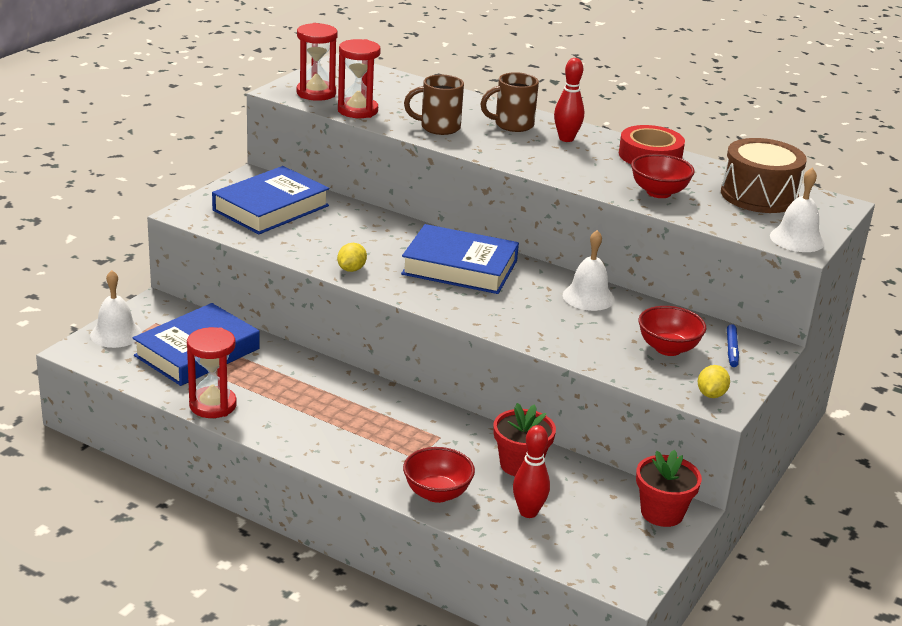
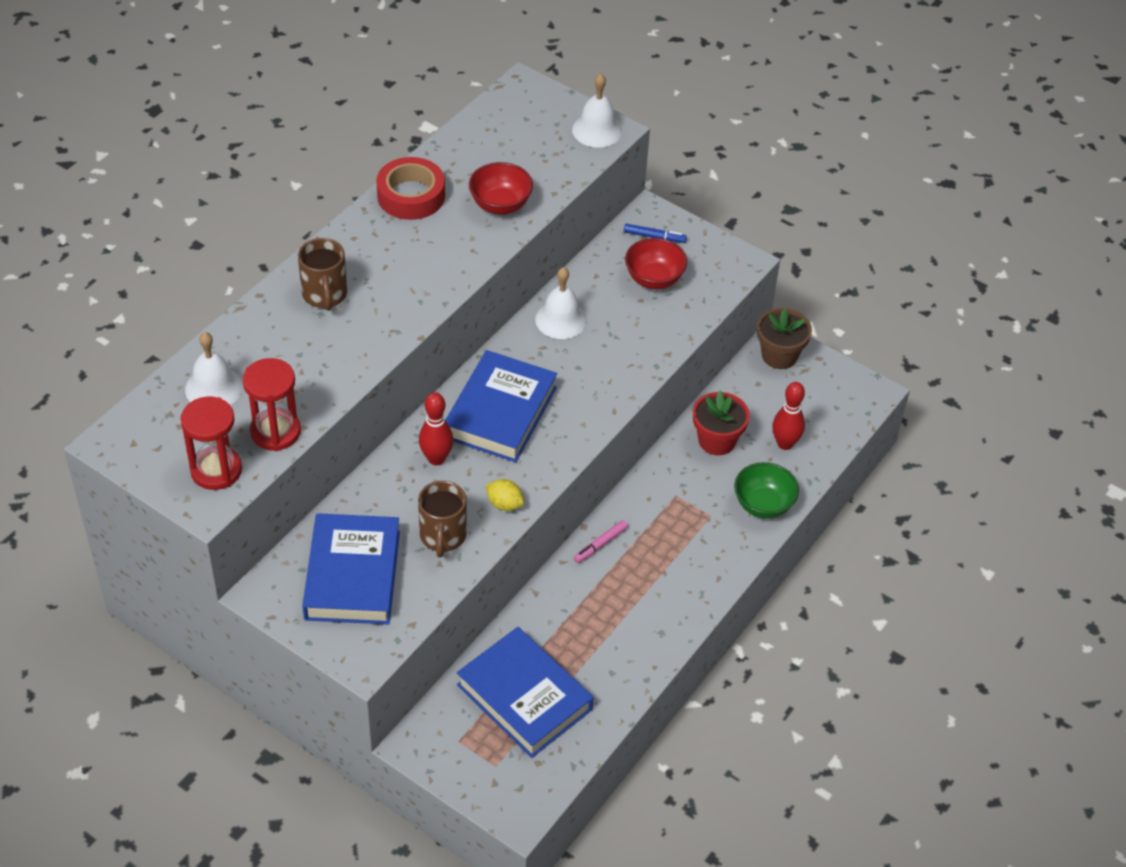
camera: 85 degrees left, 20 degrees up
white bell [90,270,142,348] -> white bell moved to [185,332,243,405]
red hourglass [187,327,237,418] -> none
blue book [212,166,329,234] -> blue book turned 45 degrees clockwise [302,513,400,625]
red bowl [403,447,475,503] -> green bowl [734,462,799,519]
brown mug [404,75,464,135] -> brown mug moved to [418,481,467,557]
red bowling pin [554,58,584,142] -> red bowling pin moved to [419,392,453,465]
red flower pot [636,450,702,527] -> brown flower pot [757,308,812,369]
yellow lemon [698,365,730,398] -> none
brown drum [721,138,807,213] -> none
none -> pink marker [574,520,628,563]

